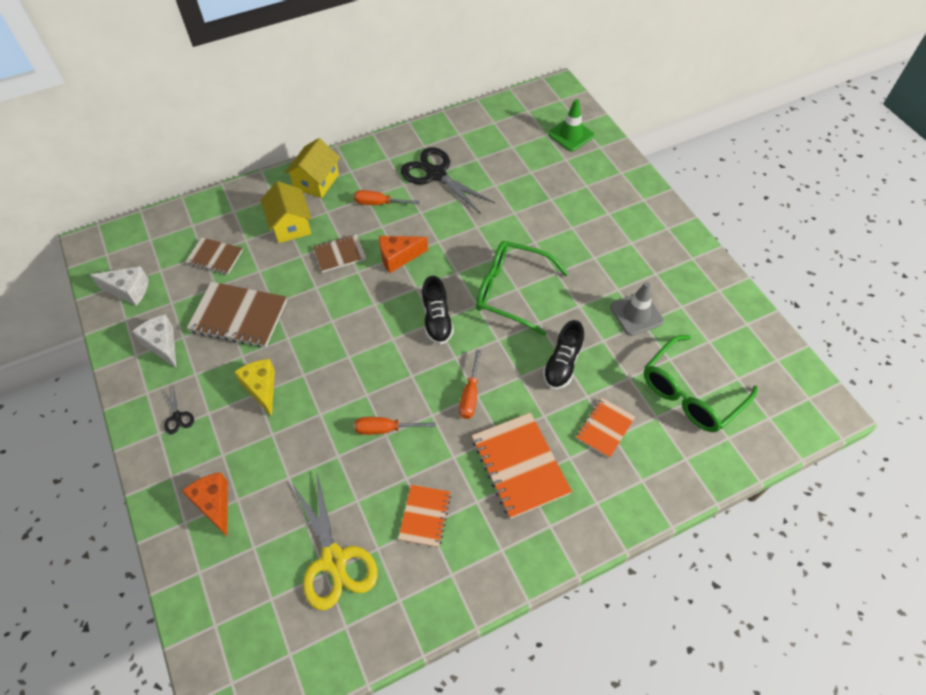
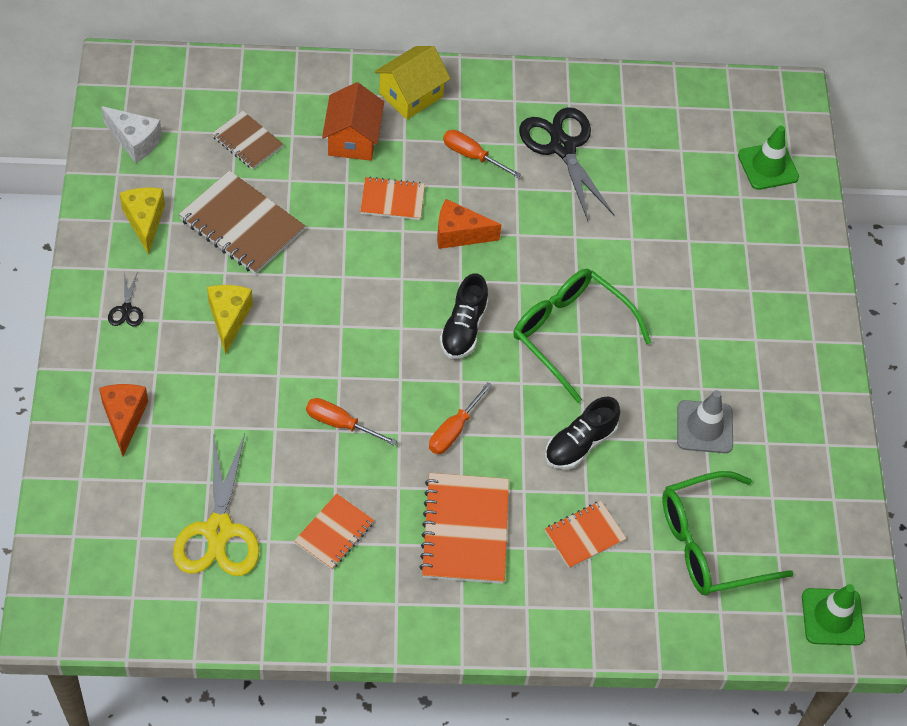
camera: 20 degrees right, 0 degrees up
white cheese [132,314,176,368] -> yellow cheese [119,187,165,255]
yellow house [260,181,312,243] -> orange house [322,82,384,161]
brown notebook [313,234,367,273] -> orange notebook [360,176,425,220]
none -> green traffic cone [802,584,865,645]

